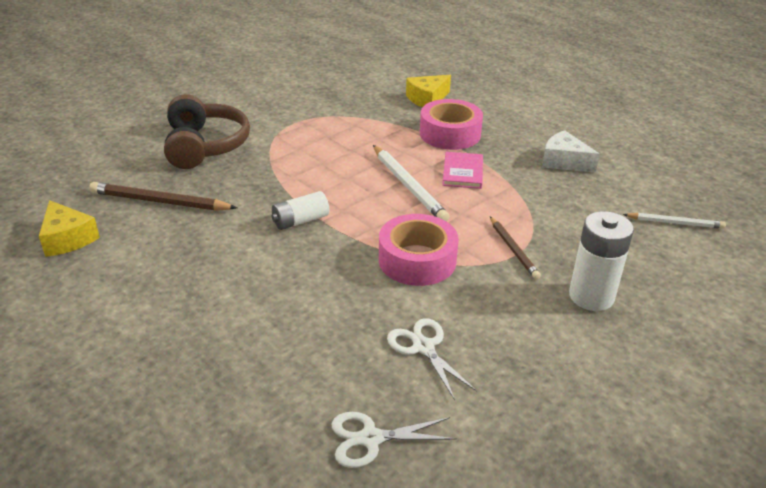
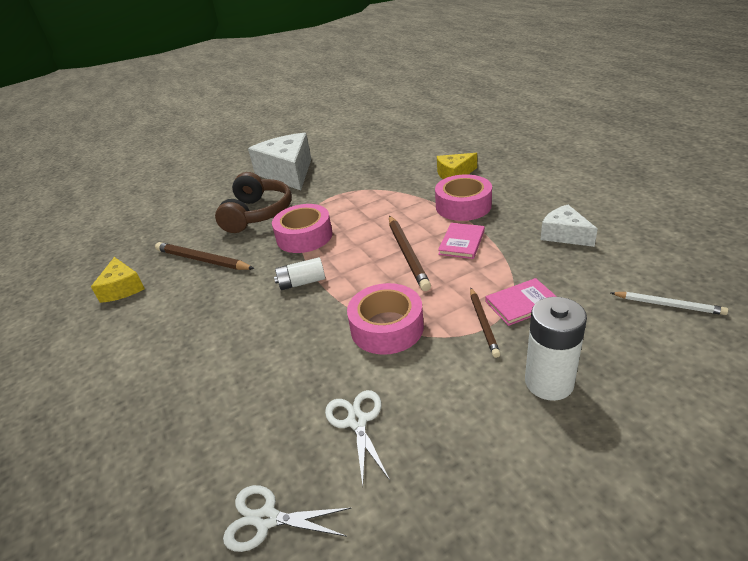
camera: 20 degrees right, 0 degrees up
white pencil [373,145,450,222] -> brown pencil [389,215,431,291]
none -> white cheese [248,133,311,191]
none -> pink tape [272,204,333,253]
none -> pink book [485,278,557,326]

